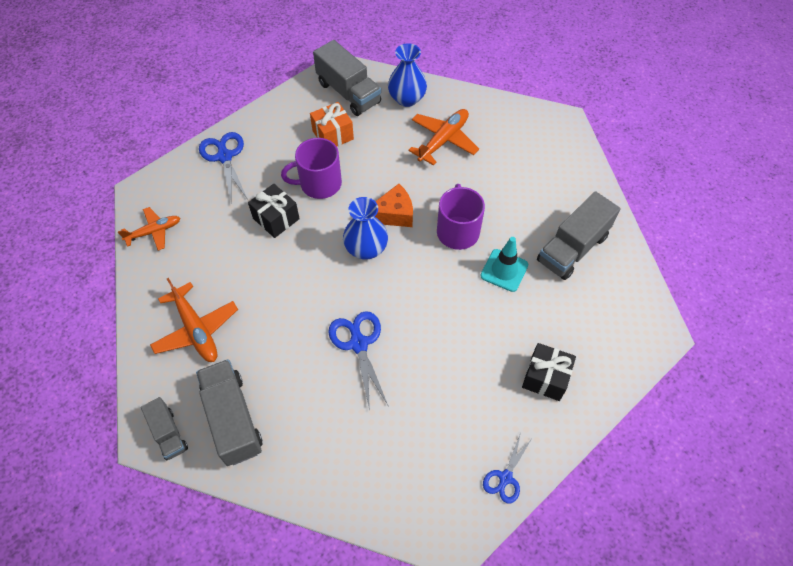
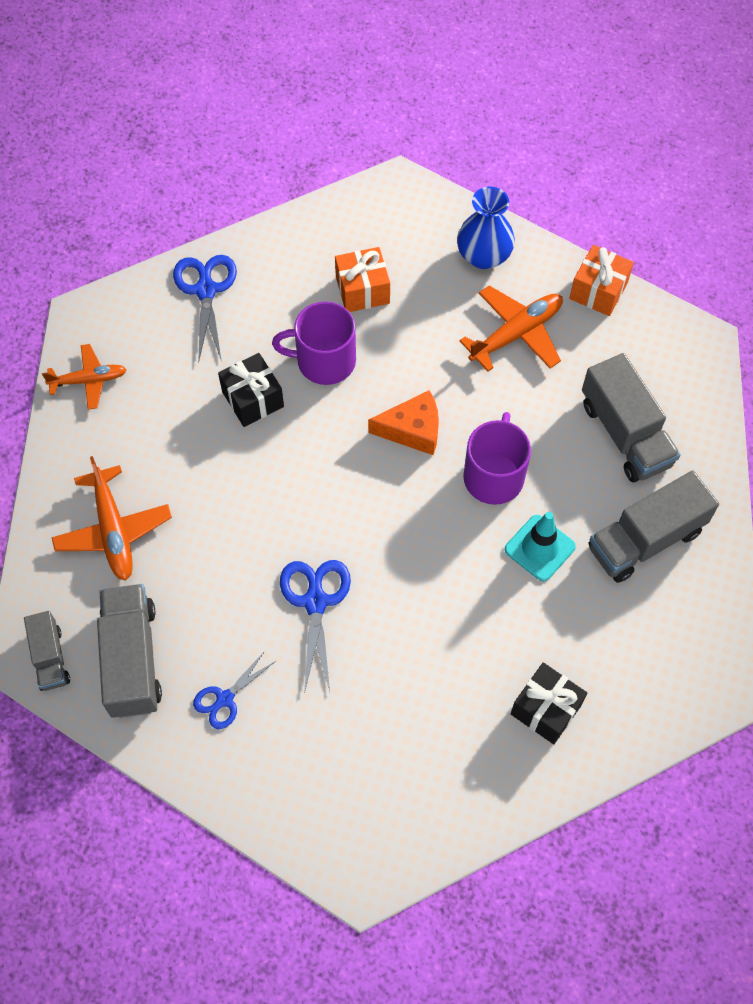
camera: 15 degrees right, 5 degrees up
grey truck [313,40,381,116] -> grey truck moved to [582,353,681,482]
blue vase [343,197,388,260] -> none
blue scissors [483,433,531,504] -> blue scissors moved to [193,651,276,729]
none -> orange gift [569,245,634,316]

